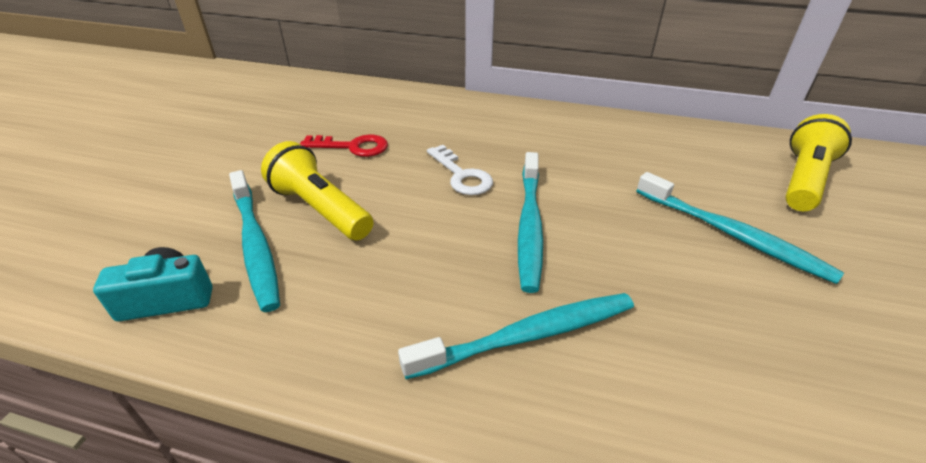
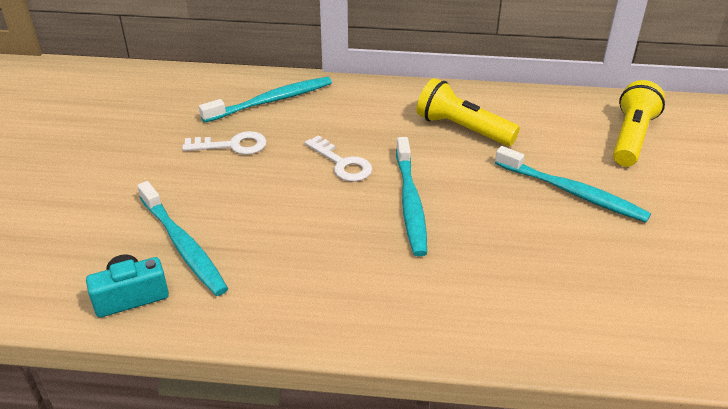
camera: 10 degrees left, 0 degrees up
yellow flashlight [261,141,373,240] -> yellow flashlight moved to [417,78,520,146]
red key [300,135,388,157] -> white key [182,131,267,155]
turquoise toothbrush [398,293,634,379] -> turquoise toothbrush moved to [199,77,332,123]

